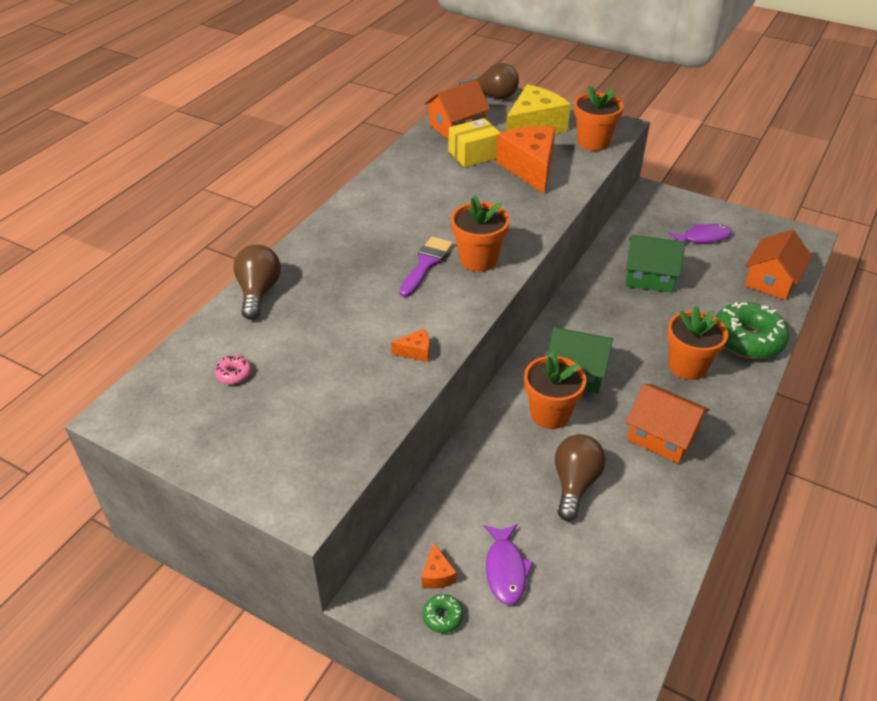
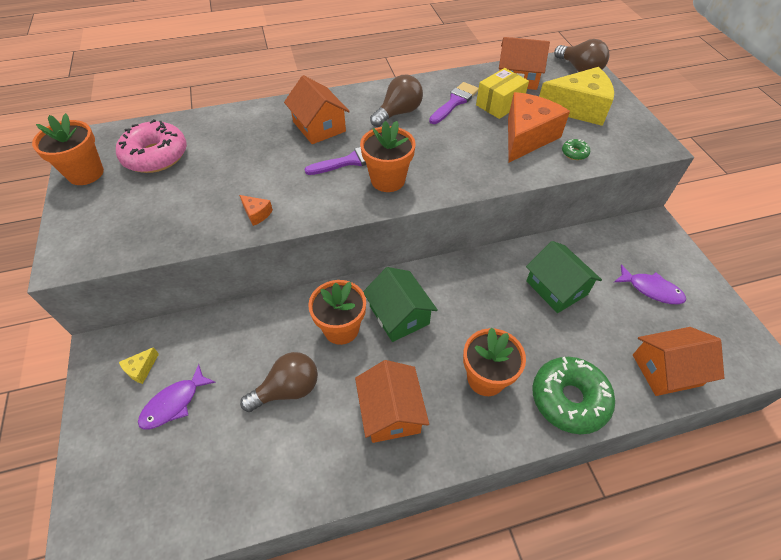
camera: 45 degrees right, 10 degrees up
pink donut [214,355,251,384] -> pink donut [116,119,187,173], size x2.40
brown light bulb [233,245,281,320] -> brown light bulb moved to [370,75,423,127]
orange cheese [421,542,457,589] -> yellow cheese [119,347,159,384]
green donut [423,594,463,633] -> green donut moved to [562,139,590,160]
yellow box [448,118,500,168] -> yellow box turned 60 degrees counterclockwise [476,68,529,119]
orange flower pot [574,86,624,151] -> orange flower pot moved to [32,113,104,185]
none -> orange house [284,75,350,144]
none -> purple brush [429,82,479,124]

